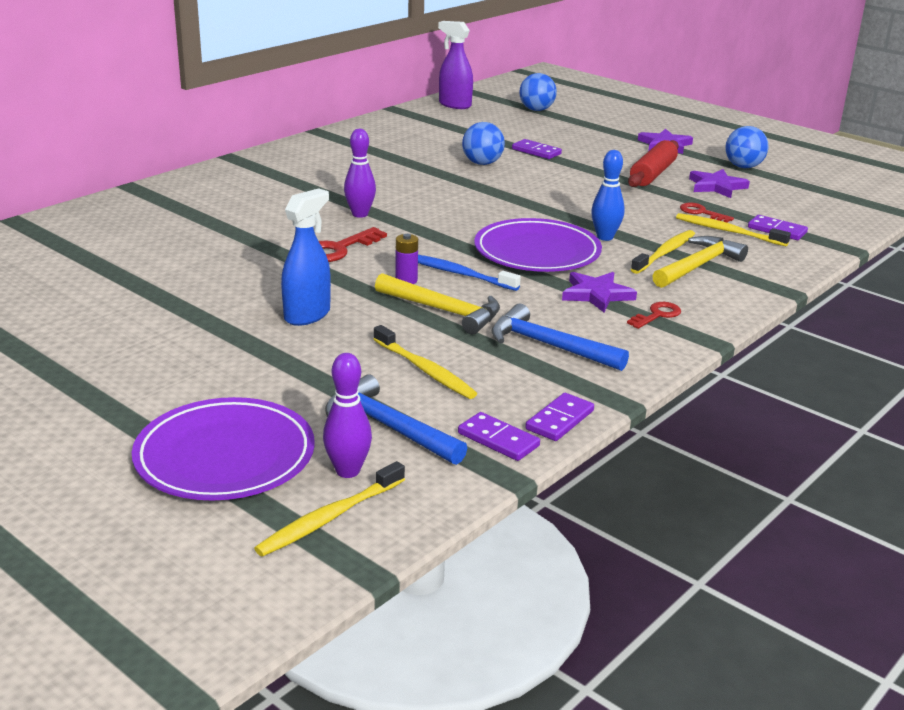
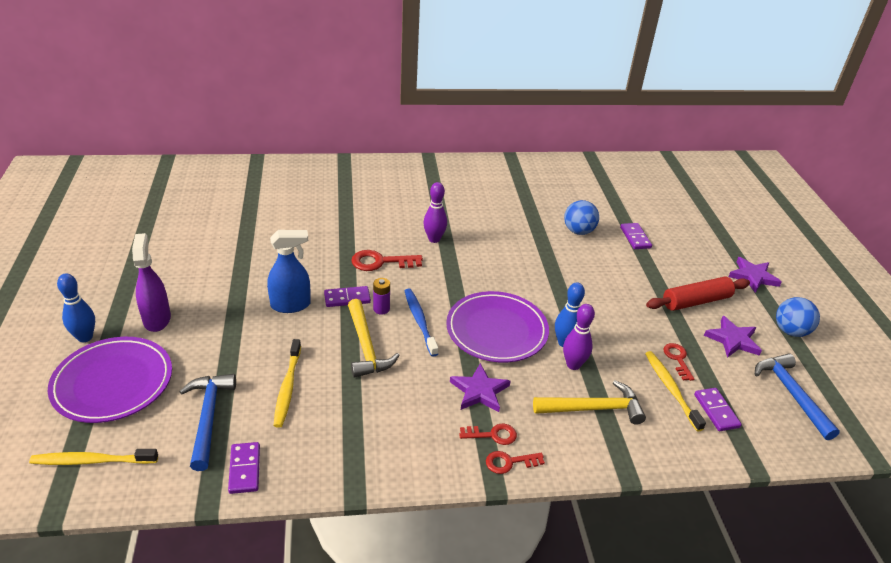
camera: 40 degrees right, 10 degrees up
purple bowling pin [323,353,372,478] -> purple bowling pin moved to [563,304,595,370]
purple spray bottle [438,21,473,109] -> purple spray bottle moved to [132,233,171,332]
blue hammer [491,304,629,371] -> blue hammer moved to [755,353,840,440]
blue ball [520,73,557,111] -> none
purple domino [525,393,594,441] -> purple domino moved to [324,286,371,307]
yellow toothbrush [631,230,695,274] -> none
none -> blue bowling pin [57,274,95,342]
none -> red key [486,451,545,474]

